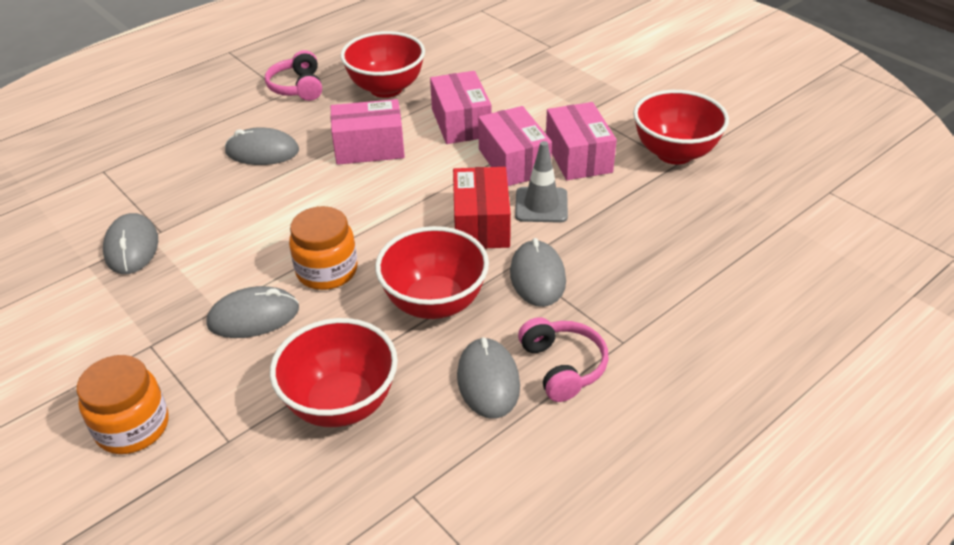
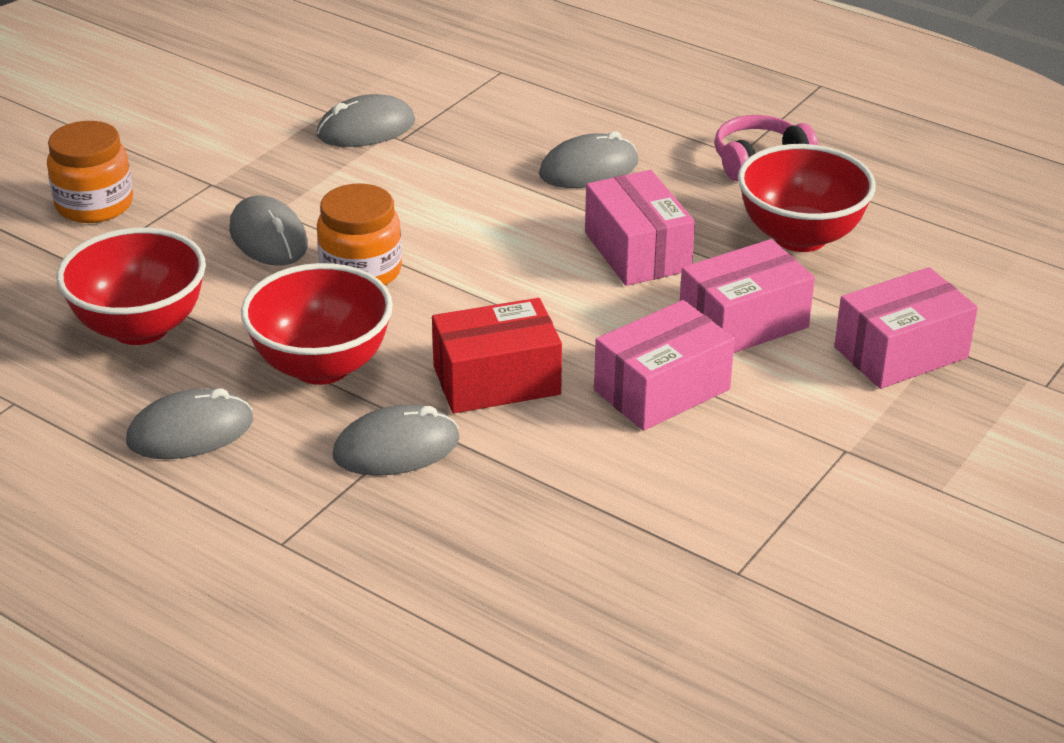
camera: 75 degrees right, 5 degrees down
grey mouse [225,127,299,165] -> grey mouse turned 75 degrees clockwise [539,131,638,188]
grey traffic cone [515,141,568,223] -> none
pink headphones [518,317,609,402] -> none
pink box [546,102,617,180] -> pink box moved to [834,267,978,389]
red bowl [633,90,729,165] -> none

